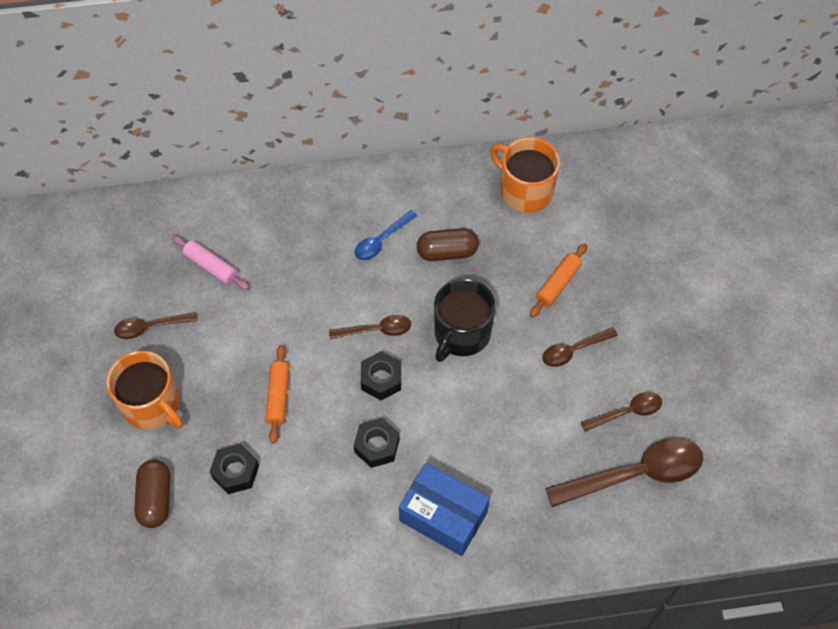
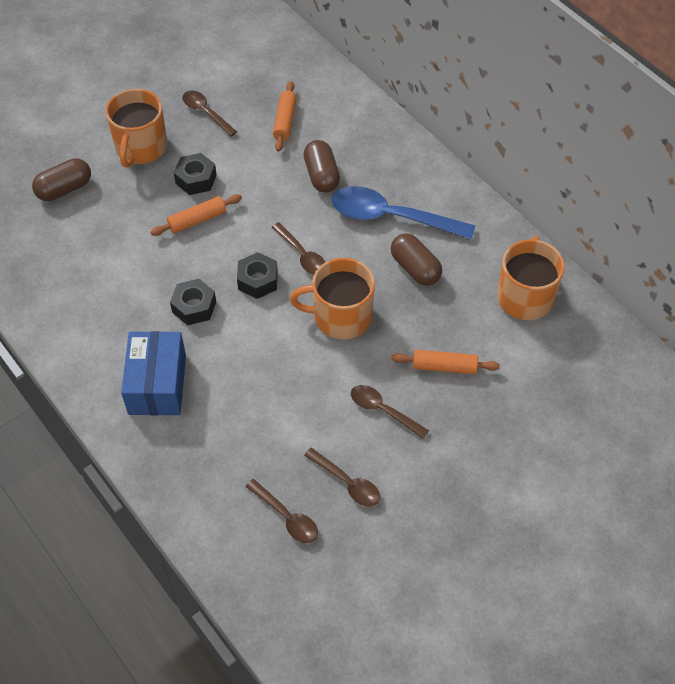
camera: 60 degrees right, 5 degrees down
pink rolling pin [172,235,249,290] -> orange rolling pin [273,81,297,151]
black nut [210,444,259,494] -> black nut moved to [174,153,217,195]
blue spoon [355,210,417,260] -> blue spoon [331,186,475,240], size x1.84
black mug [434,278,496,362] -> orange mug [290,258,375,339]
brown spoon [545,438,703,507] -> brown spoon [245,479,318,543], size x0.54
none -> brown capsule [304,140,340,193]

